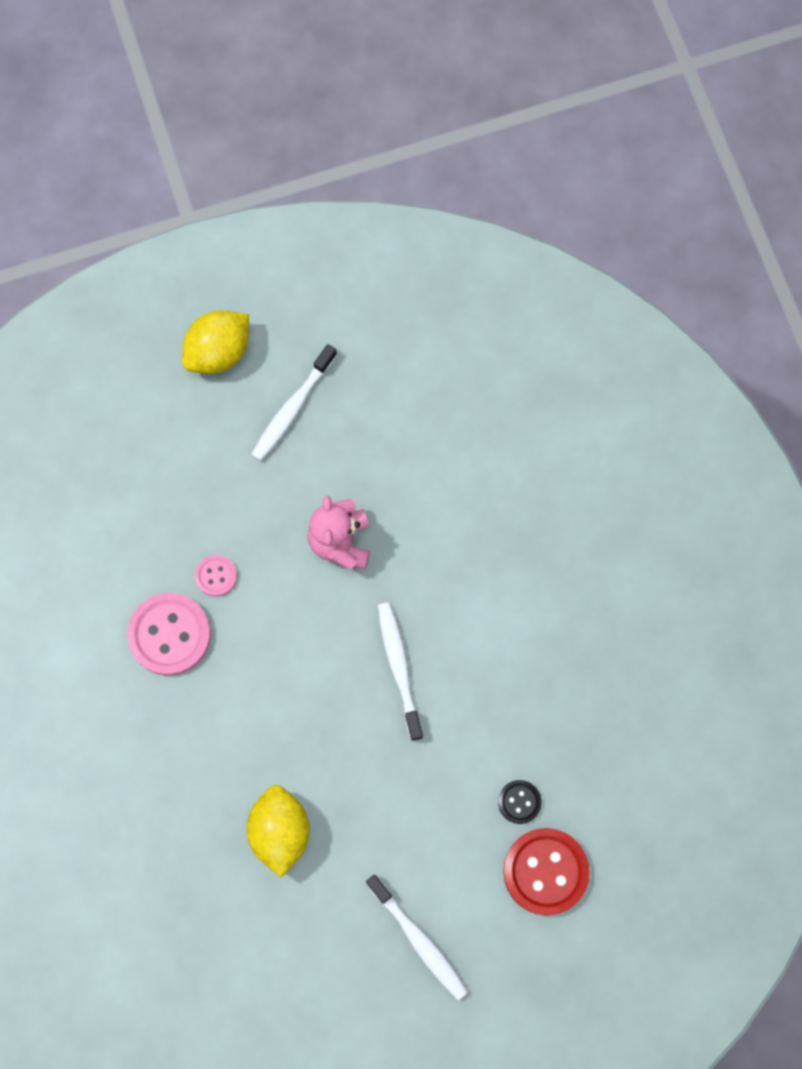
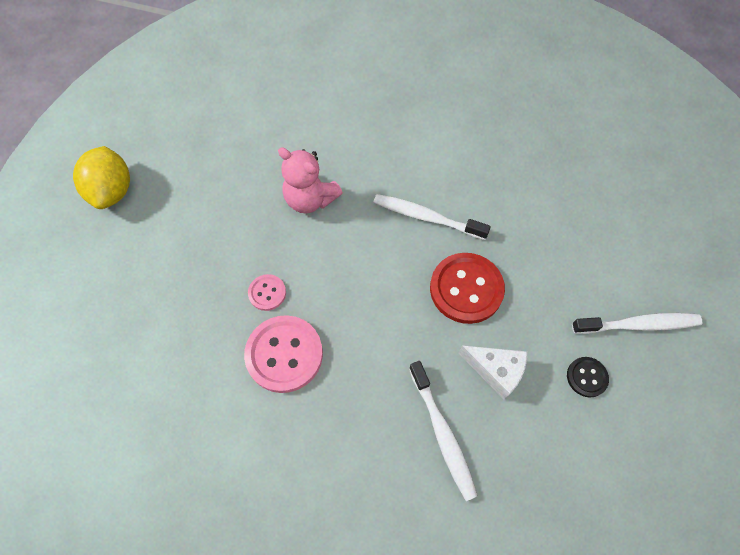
camera: 55 degrees left, 10 degrees down
yellow lemon [246,785,310,877] -> white cheese [458,345,527,399]
white toothbrush [251,344,337,461] -> white toothbrush moved to [409,361,478,501]
black button [498,780,542,824] -> black button moved to [567,357,609,397]
red button [503,828,590,916] -> red button moved to [430,253,505,324]

